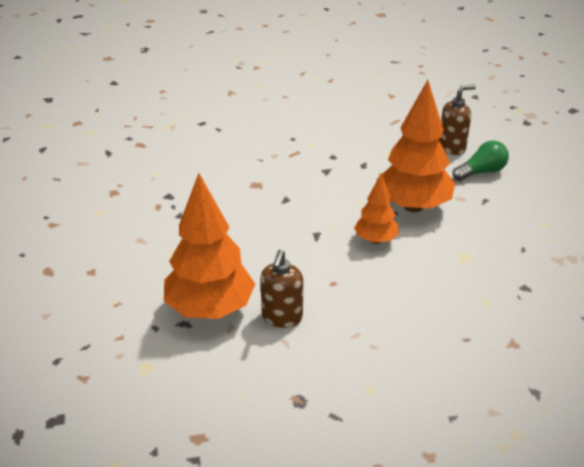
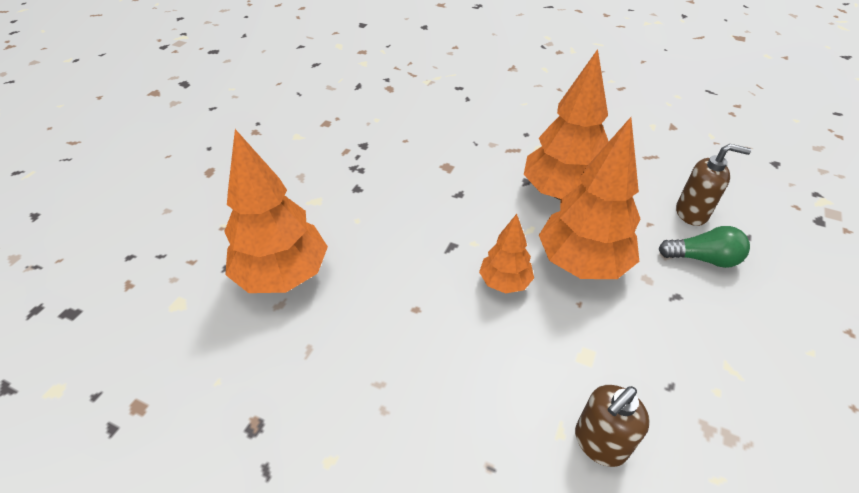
camera: 35 degrees right, 10 degrees up
brown soap dispenser [261,250,303,328] -> brown soap dispenser moved to [575,385,650,467]
none -> orange tree [524,49,609,200]

